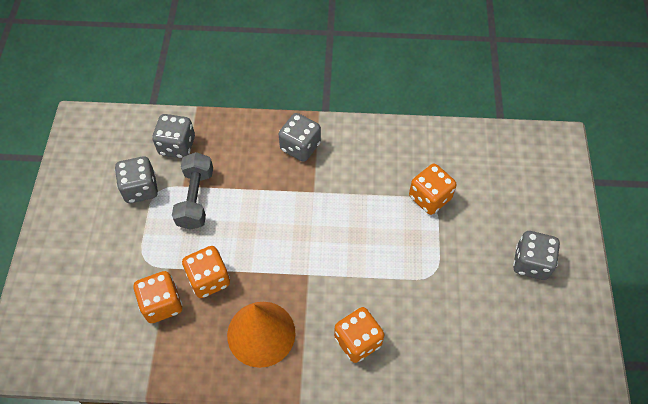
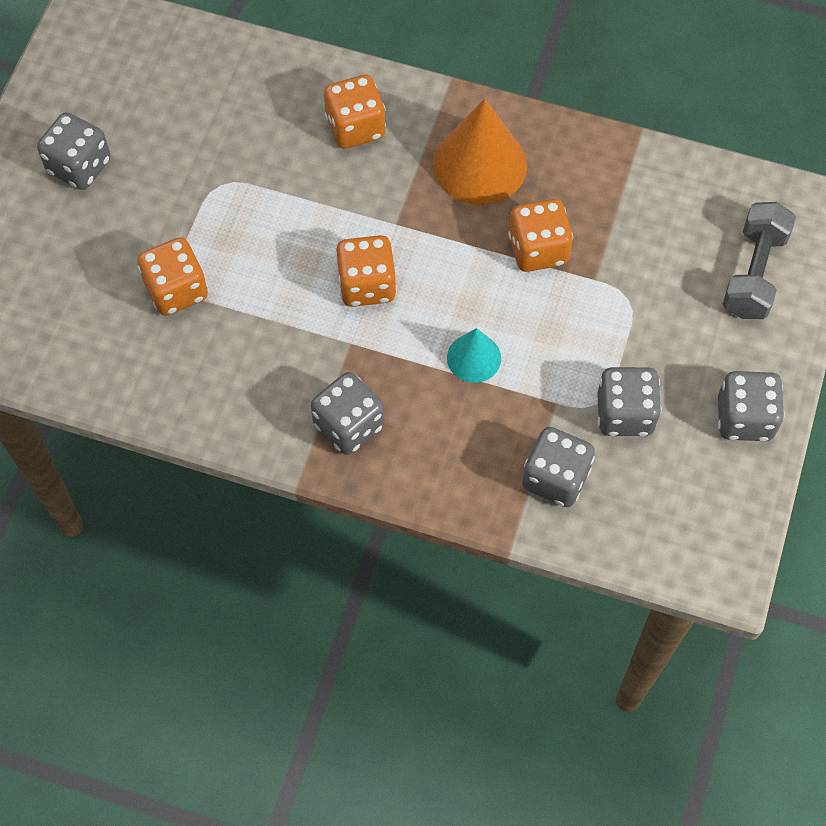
camera: 165 degrees left, 5 degrees up
orange dice [134,271,183,323] -> orange dice moved to [336,235,397,307]
grey dumbbell [172,152,213,230] -> grey dumbbell moved to [723,202,796,319]
none -> turquoise cone [447,328,501,383]
none -> grey dice [718,371,785,441]

